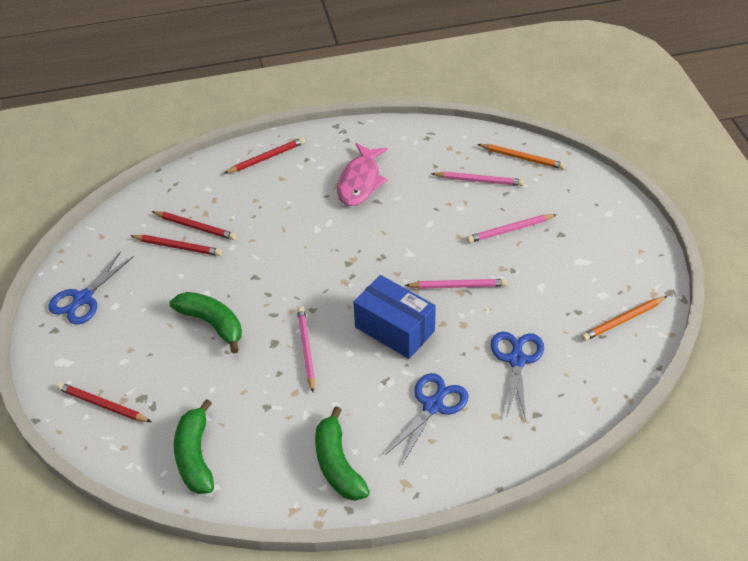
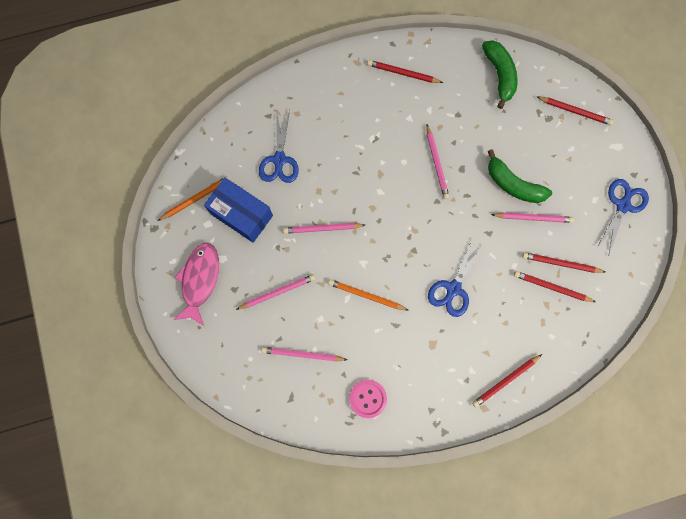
camera: 175 degrees right, 30 degrees up
green banana [315,406,370,501] -> red pencil [367,60,443,83]
pink fish [337,143,388,206] -> pink fish moved to [174,243,219,326]
blue box [354,275,436,359] -> blue box moved to [204,178,273,243]
blue scissors [385,373,469,464] -> blue scissors moved to [428,238,485,317]
orange pencil [477,144,565,169] -> orange pencil moved to [328,279,408,310]
none -> pink button [349,380,387,418]
none -> pink pencil [491,212,574,223]

